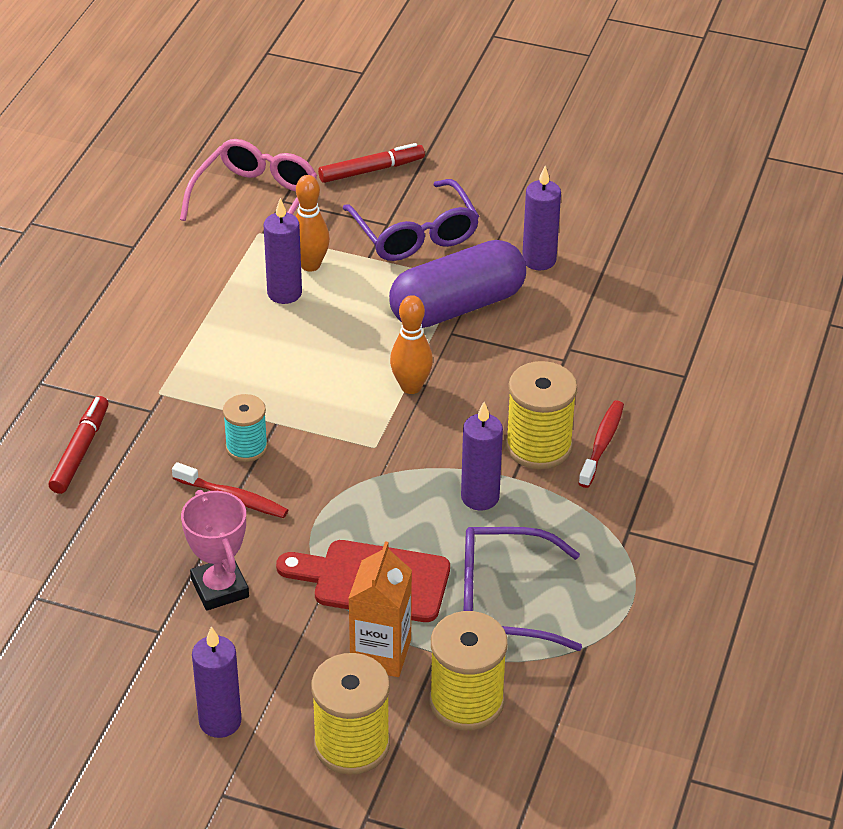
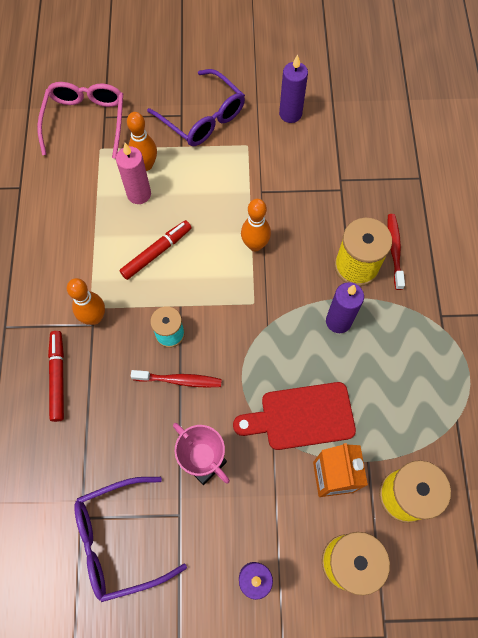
camera: 20 degrees left, 25 degrees up
purple candle [264,198,302,304] -> pink candle [116,143,151,204]
red marker [318,143,425,183] -> red marker moved to [119,220,192,280]
purple capsule [389,240,526,328] -> none
purple glasses [464,527,582,651] -> purple glasses moved to [74,477,187,602]
none -> orange bowling pin [67,278,105,325]

